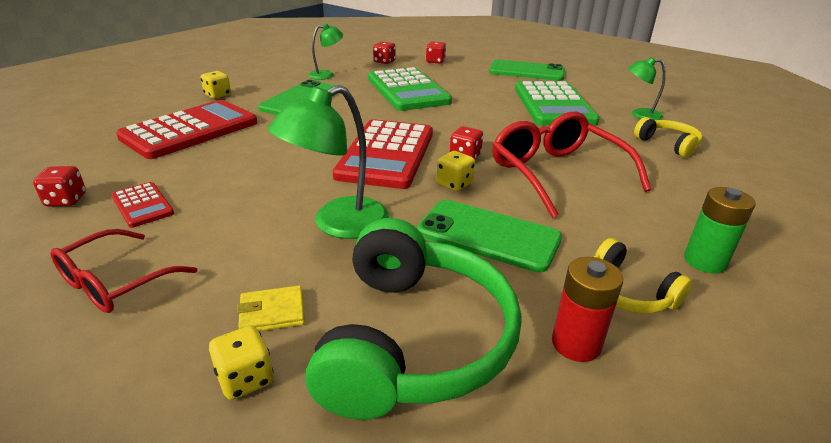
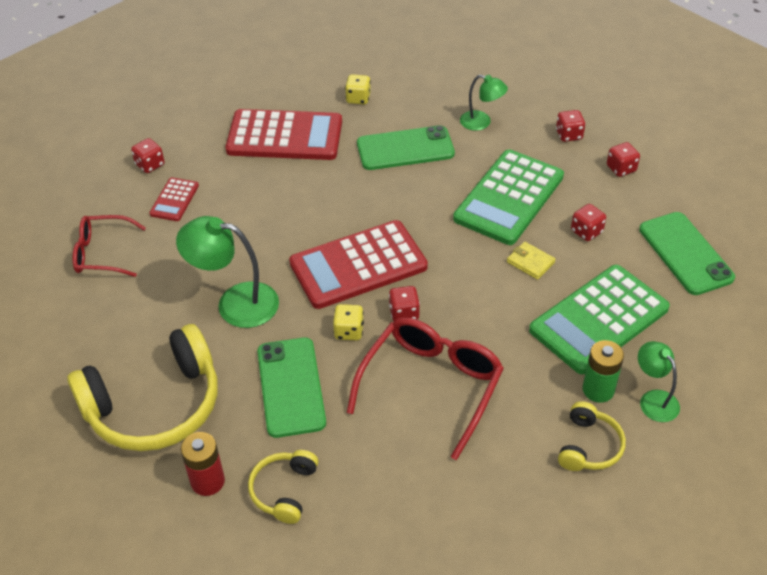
camera: 55 degrees right, 15 degrees up
yellow dice [209,325,274,400] -> none
yellow wallet [237,285,305,331] -> yellow wallet moved to [507,242,555,280]
green headphones [306,218,522,420] -> yellow headphones [67,324,217,451]
green battery [684,187,756,274] -> green battery moved to [582,340,624,403]
none -> red dice [571,204,606,241]

